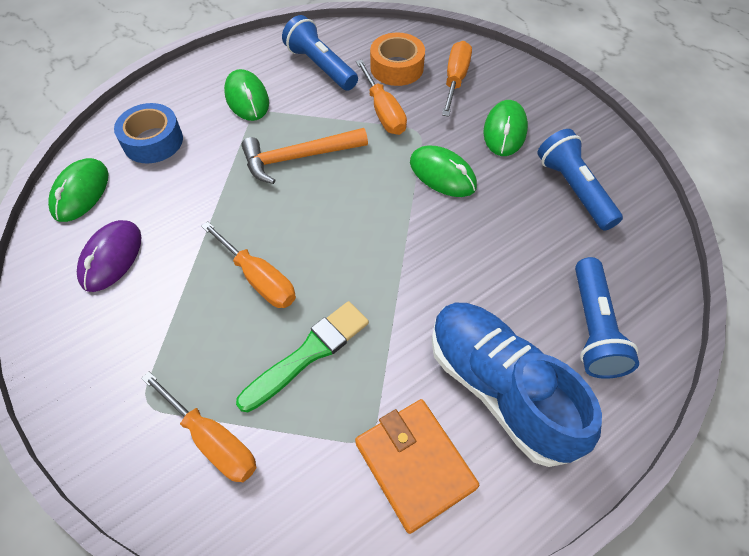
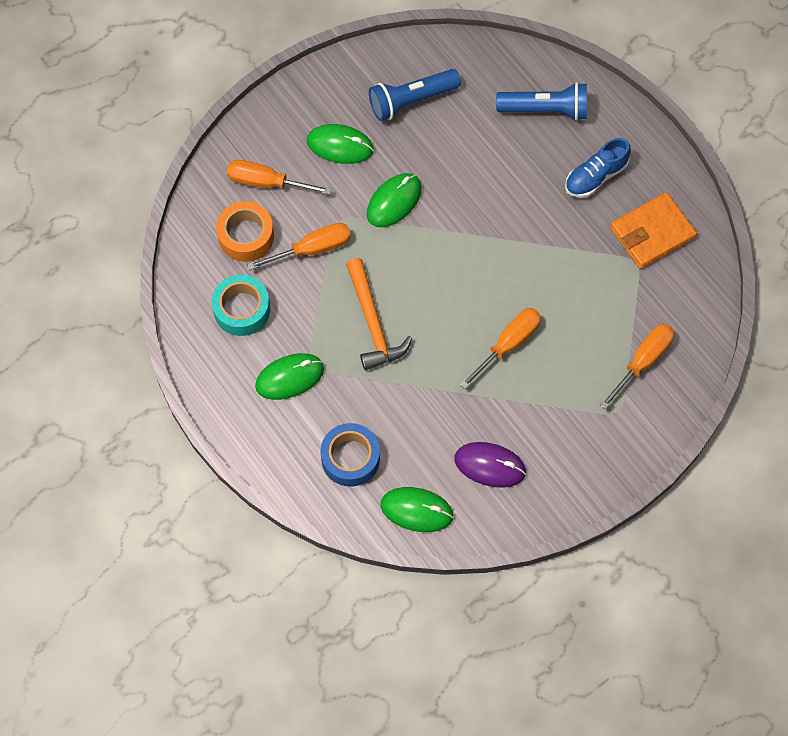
camera: 90 degrees left, 10 degrees up
green brush [236,301,369,412] -> none
blue flashlight [282,15,358,91] -> turquoise tape [212,275,270,336]
blue shoe [431,303,602,467] -> blue shoe [565,138,631,198], size x0.57

